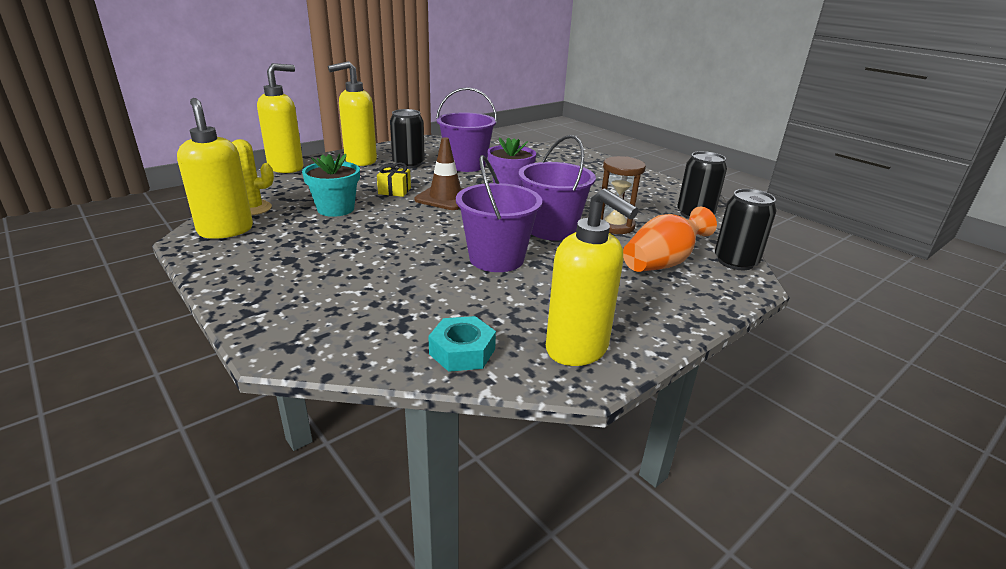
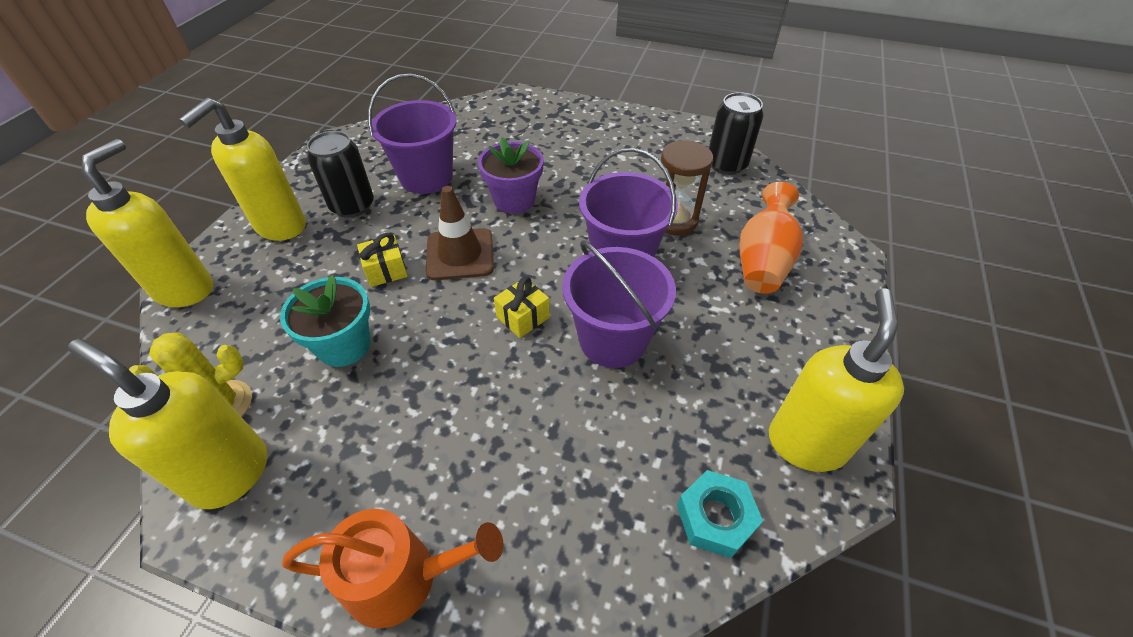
camera: 30 degrees left, 20 degrees up
yellow soap dispenser [546,188,639,366] -> yellow soap dispenser turned 90 degrees counterclockwise [769,289,904,472]
black can [715,189,776,270] -> none
none -> orange watering can [282,509,504,629]
none -> yellow gift [494,277,550,338]

